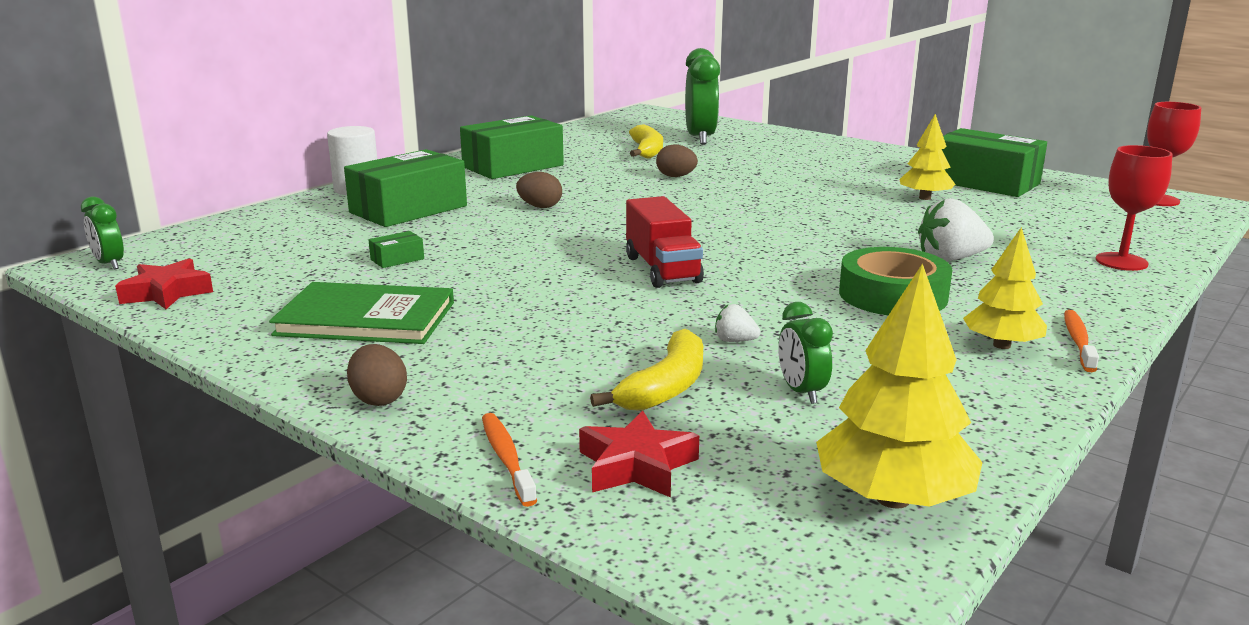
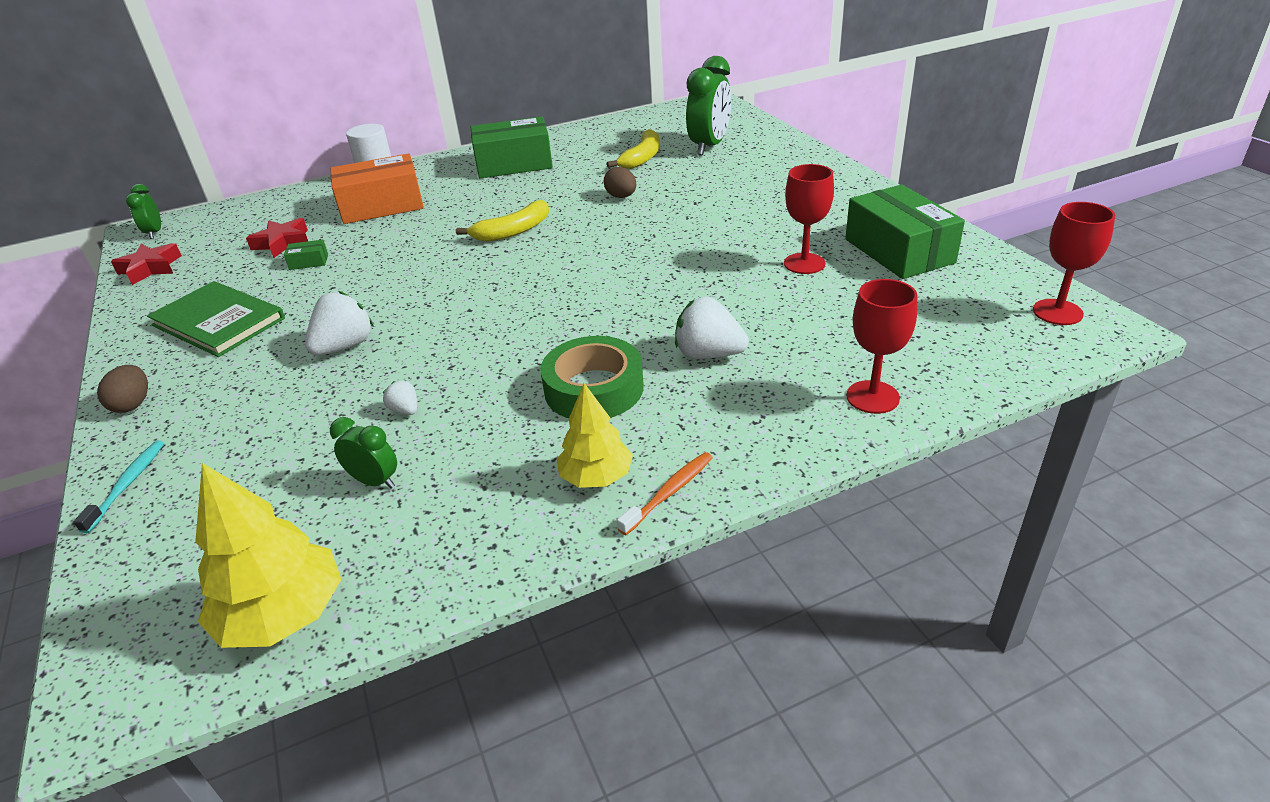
camera: 30 degrees right, 15 degrees up
green box [344,149,467,227] -> orange box [330,153,424,224]
orange toothbrush [482,413,537,507] -> turquoise toothbrush [73,440,164,533]
brown egg [516,172,562,208] -> none
red star [579,410,699,498] -> red star moved to [246,218,308,258]
yellow banana [590,329,703,411] -> yellow banana moved to [456,200,549,242]
red truck [626,196,704,288] -> none
green clock [778,302,833,404] -> green clock turned 105 degrees clockwise [330,417,397,489]
yellow tree [899,114,956,200] -> red goblet [784,164,834,274]
none -> white strawberry [305,291,373,355]

